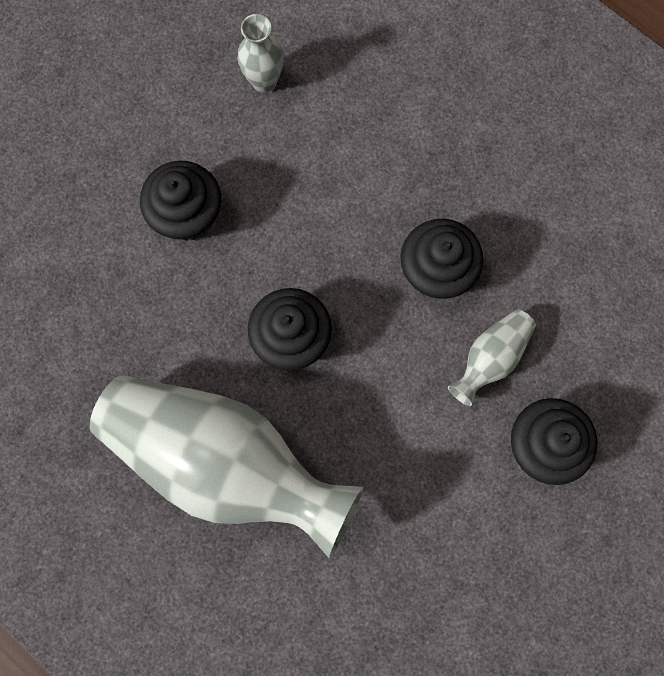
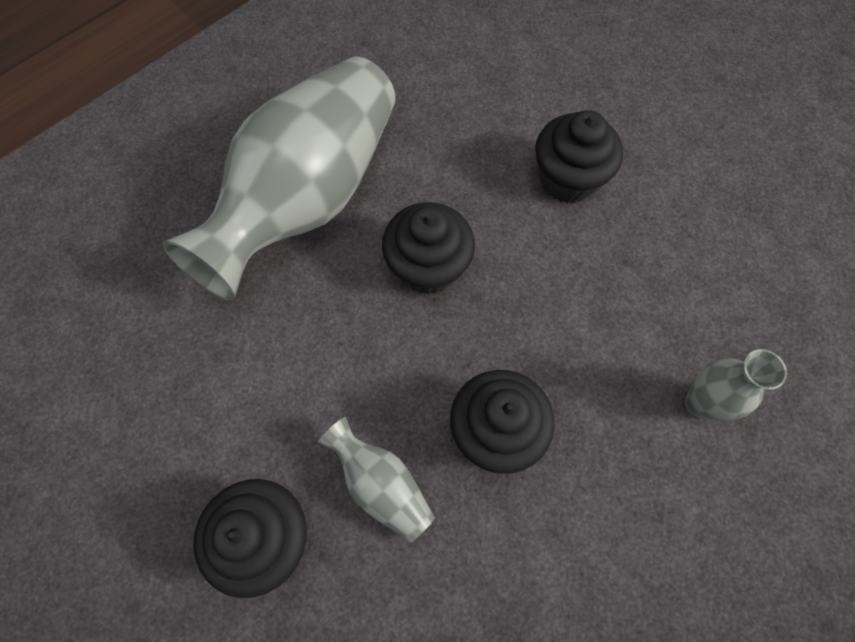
camera: 95 degrees right, 10 degrees down
grey vase [238,14,284,93] -> grey vase moved to [685,349,787,421]

